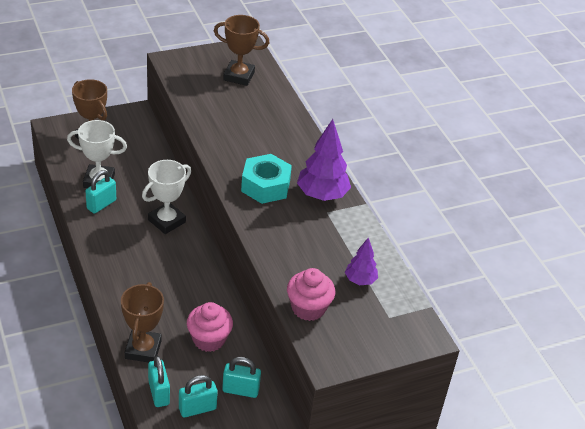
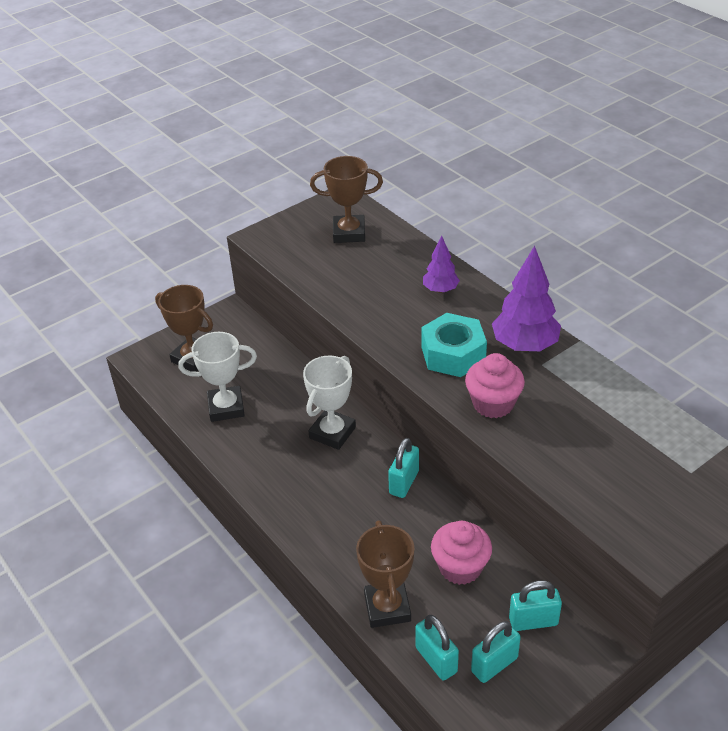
camera: 10 degrees left, 0 degrees up
turquoise padlock [85,170,116,214] -> turquoise padlock moved to [388,438,419,498]
pink cupcake [287,268,335,321] -> pink cupcake moved to [465,353,525,418]
purple tree [345,237,378,285] -> purple tree moved to [423,236,460,293]

